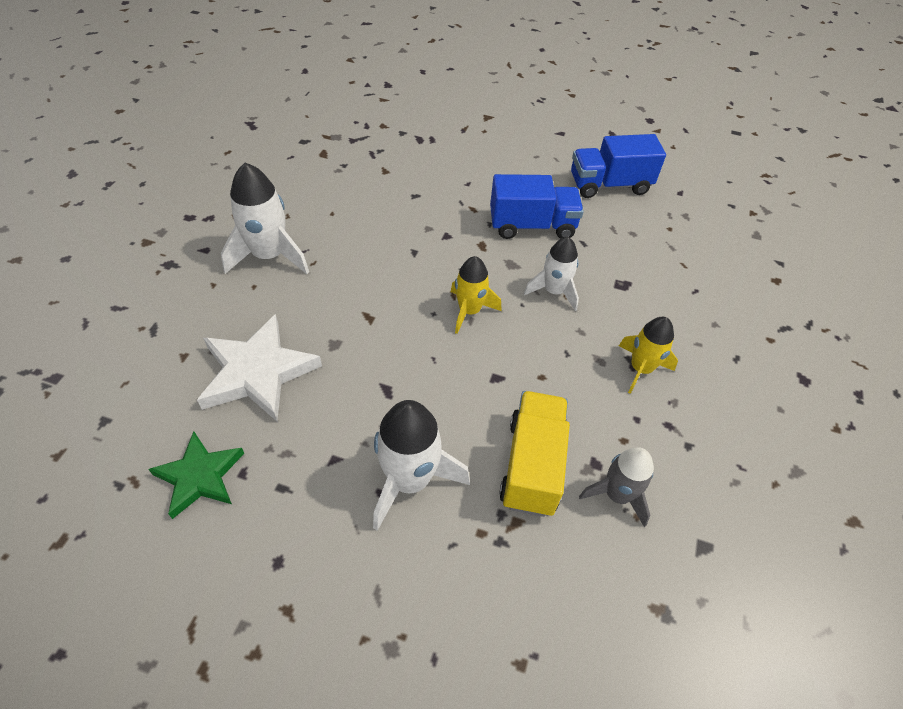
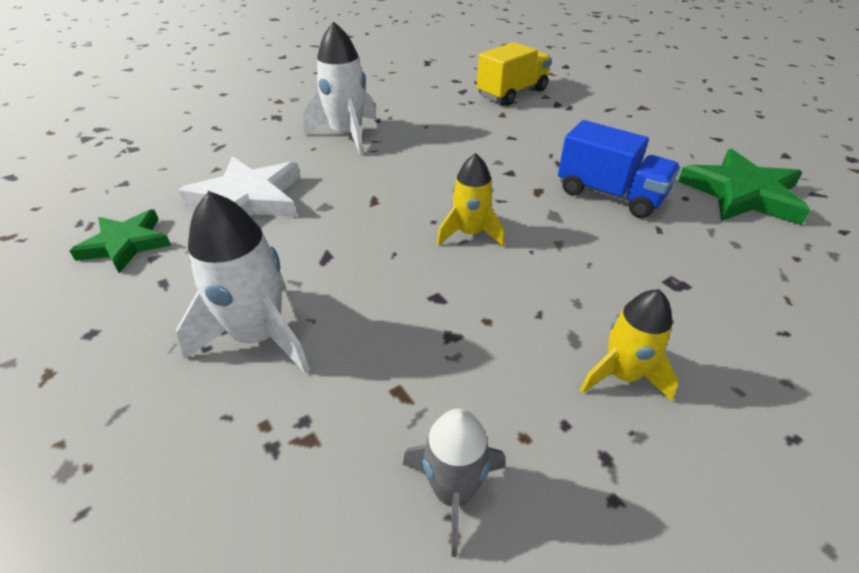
camera: 40 degrees right, 10 degrees down
yellow truck [499,391,570,517] -> yellow truck moved to [477,42,552,106]
white rocket [524,237,579,311] -> none
blue truck [571,134,666,198] -> green star [678,149,811,225]

